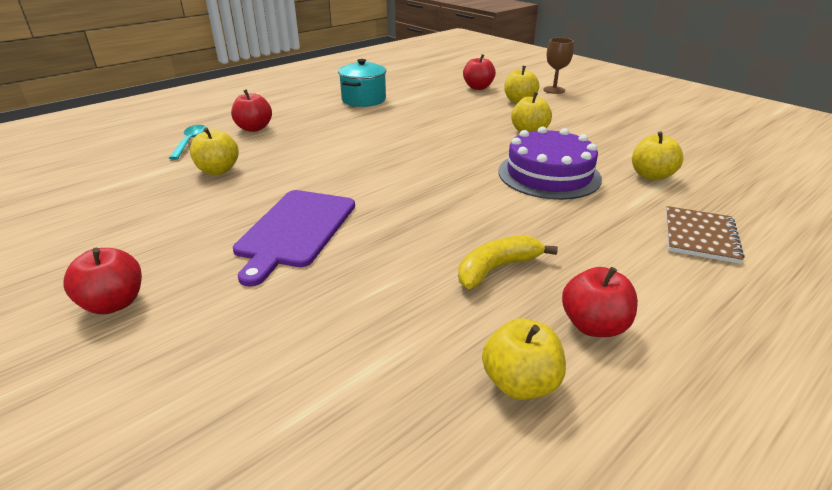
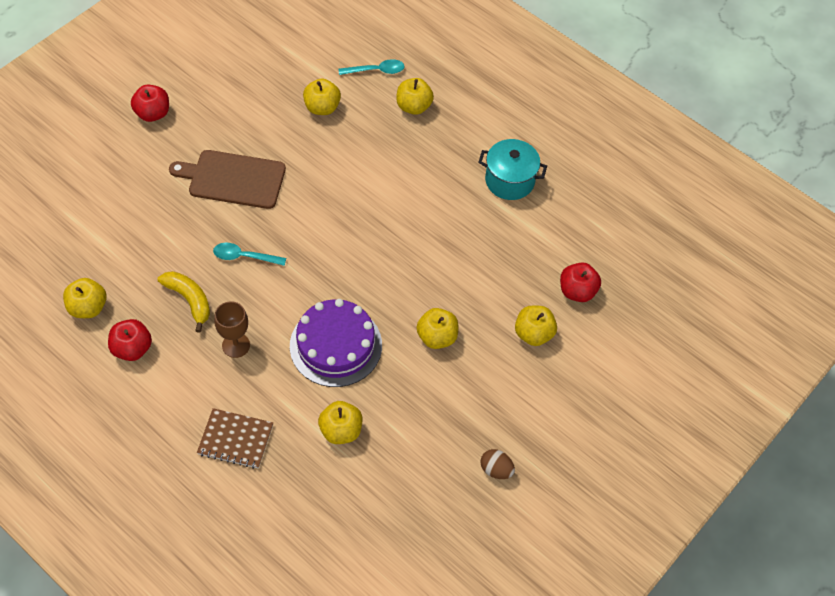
camera: 80 degrees right, 25 degrees up
red apple [231,89,272,132] -> yellow apple [396,78,434,115]
purple cutting board [233,190,355,286] -> brown cutting board [169,150,286,209]
brown goblet [543,38,574,94] -> brown goblet moved to [214,301,250,358]
none -> turquoise spoon [213,243,286,266]
none -> brown egg [480,449,515,479]

